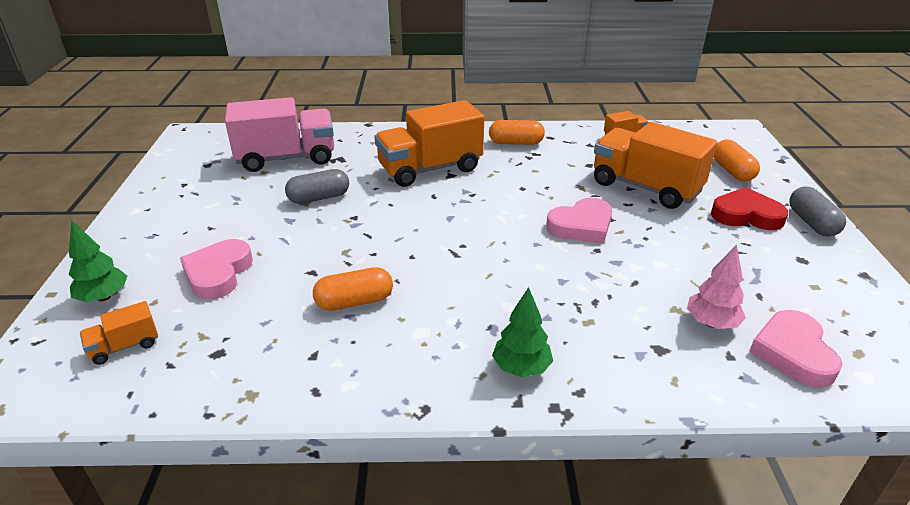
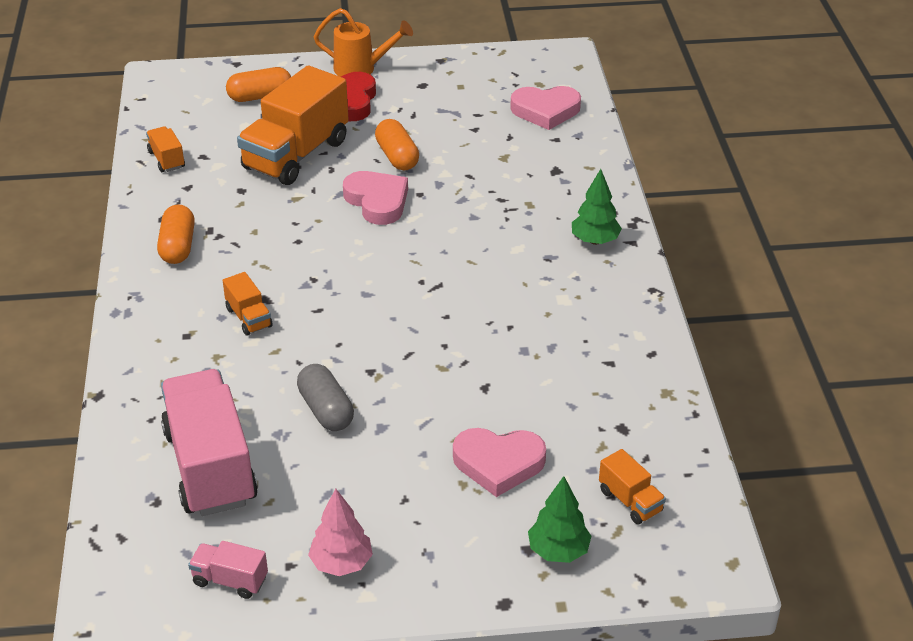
camera: 95 degrees left, 5 degrees up
orange capsule [313,267,393,311] -> orange capsule moved to [375,119,419,170]
orange truck [374,100,484,187] -> orange truck [222,272,273,336], size x0.45
pink tree [687,245,746,329] -> pink tree moved to [308,488,373,576]
grey capsule [789,186,846,237] -> orange watering can [314,8,413,77]
none -> pink truck [188,541,268,599]

